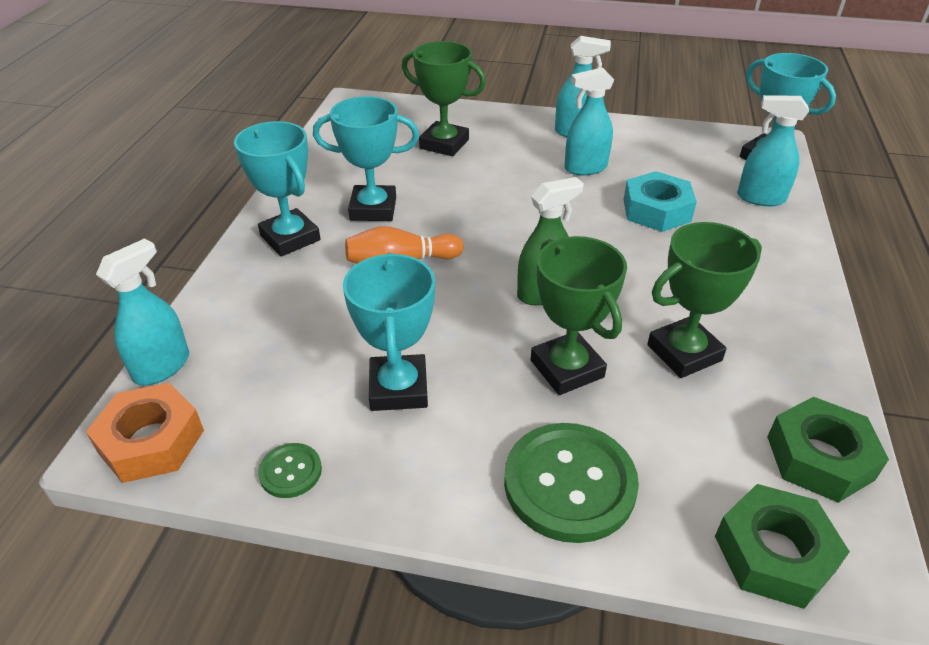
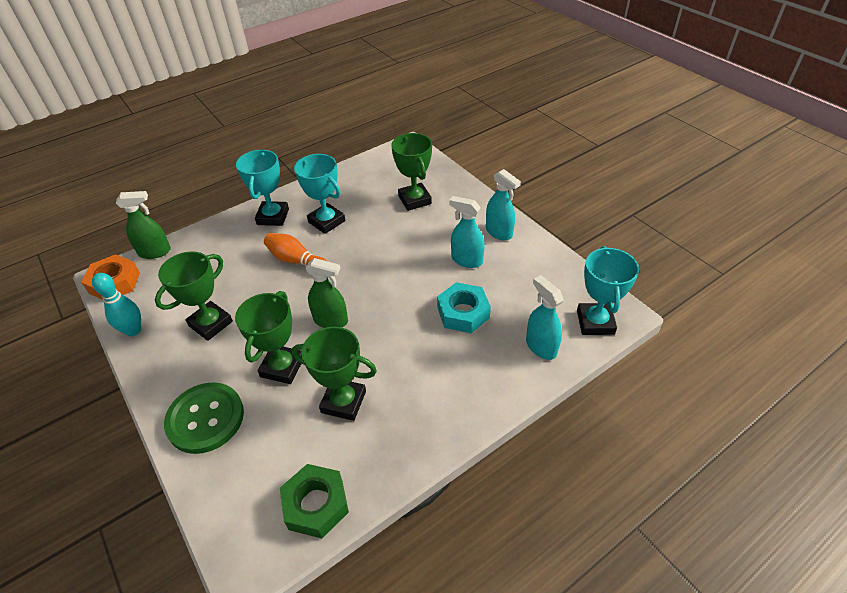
camera: 45 degrees right, 5 degrees up
turquoise spray bottle [96,238,189,385] -> green spray bottle [116,191,171,259]
green button [258,443,322,498] -> turquoise bowling pin [92,273,141,336]
turquoise trophy [343,253,435,411] -> green trophy [155,251,233,341]
green nut [715,484,850,609] -> none

